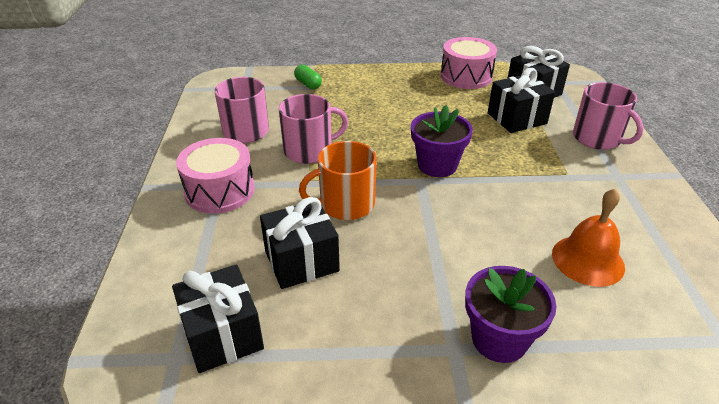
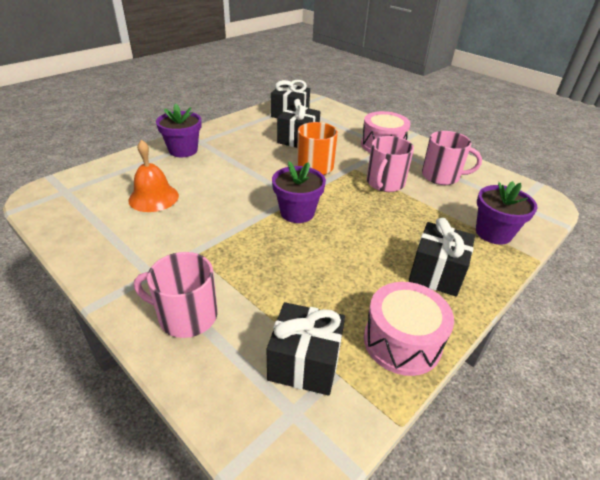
camera: 135 degrees right, 0 degrees up
green capsule [294,65,322,89] -> purple flower pot [476,181,538,245]
black gift [488,68,555,133] -> black gift moved to [409,218,475,297]

